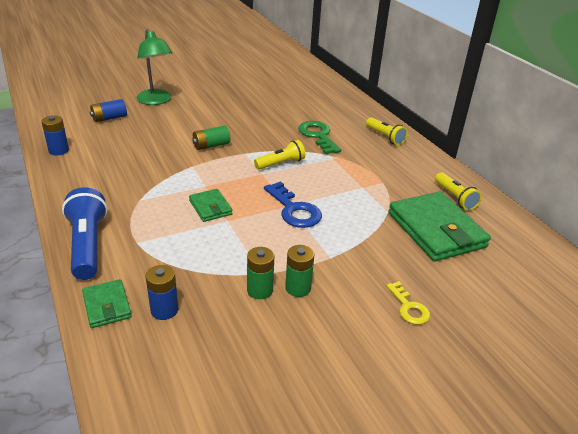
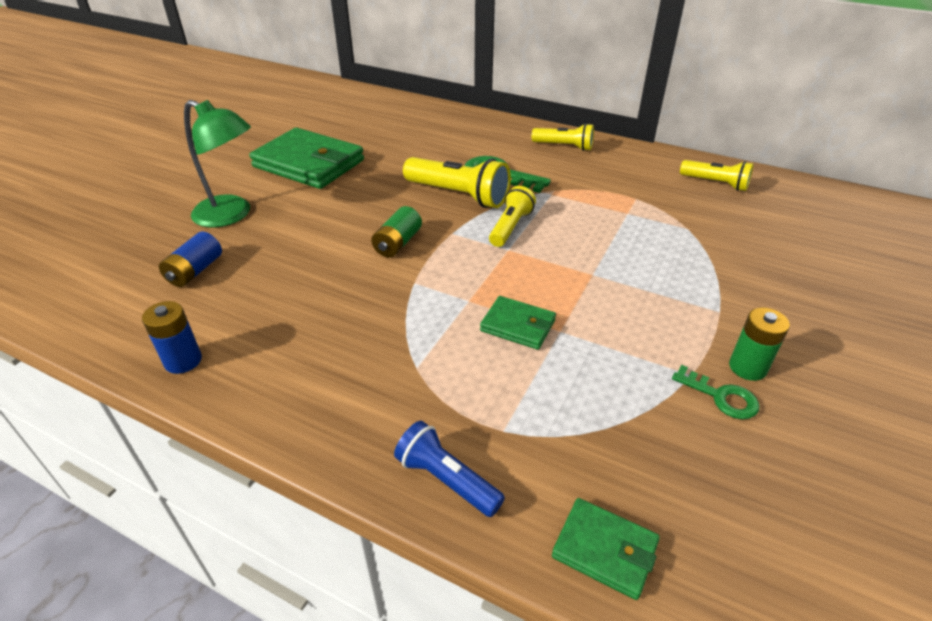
camera: 35 degrees left, 5 degrees up
blue flashlight [62,187,108,280] -> blue flashlight [394,421,505,517], size x0.63
blue battery [145,265,178,320] -> none
green battery [247,247,274,299] -> green key [672,365,760,419]
blue key [264,181,322,228] -> none
yellow key [386,281,430,325] -> none
green wallet [388,192,491,261] -> green wallet moved to [249,128,364,189]
none -> yellow flashlight [403,157,511,208]

